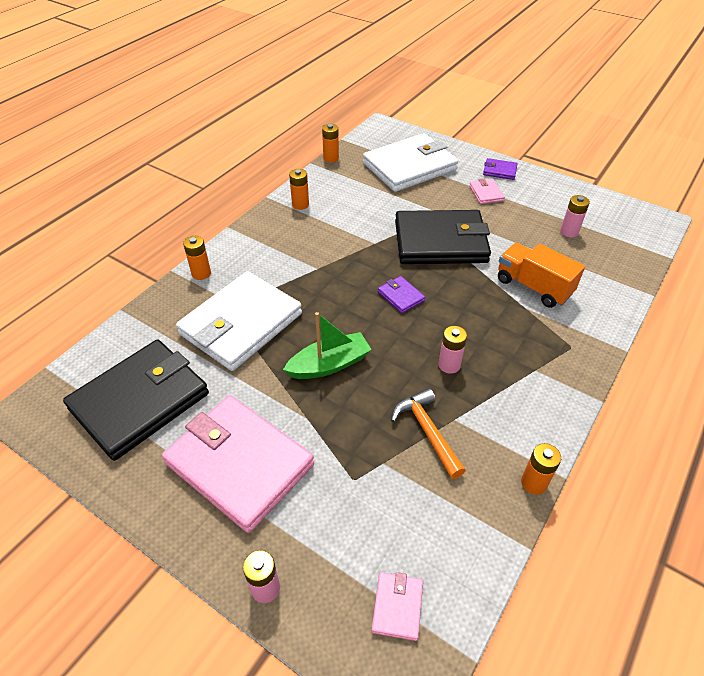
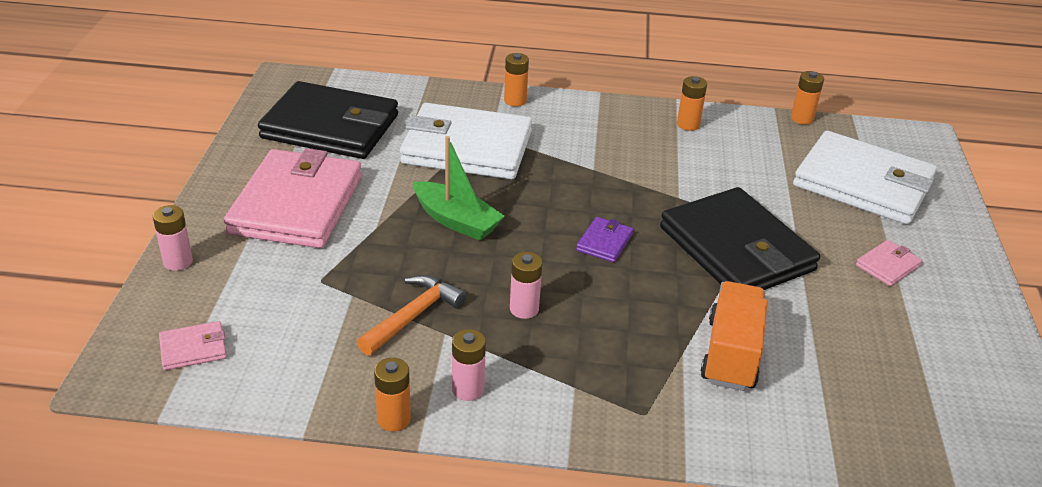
camera: 60 degrees right, 10 degrees down
purple wallet [483,158,518,180] -> none
pink battery [560,195,590,238] -> pink battery moved to [452,329,486,401]

